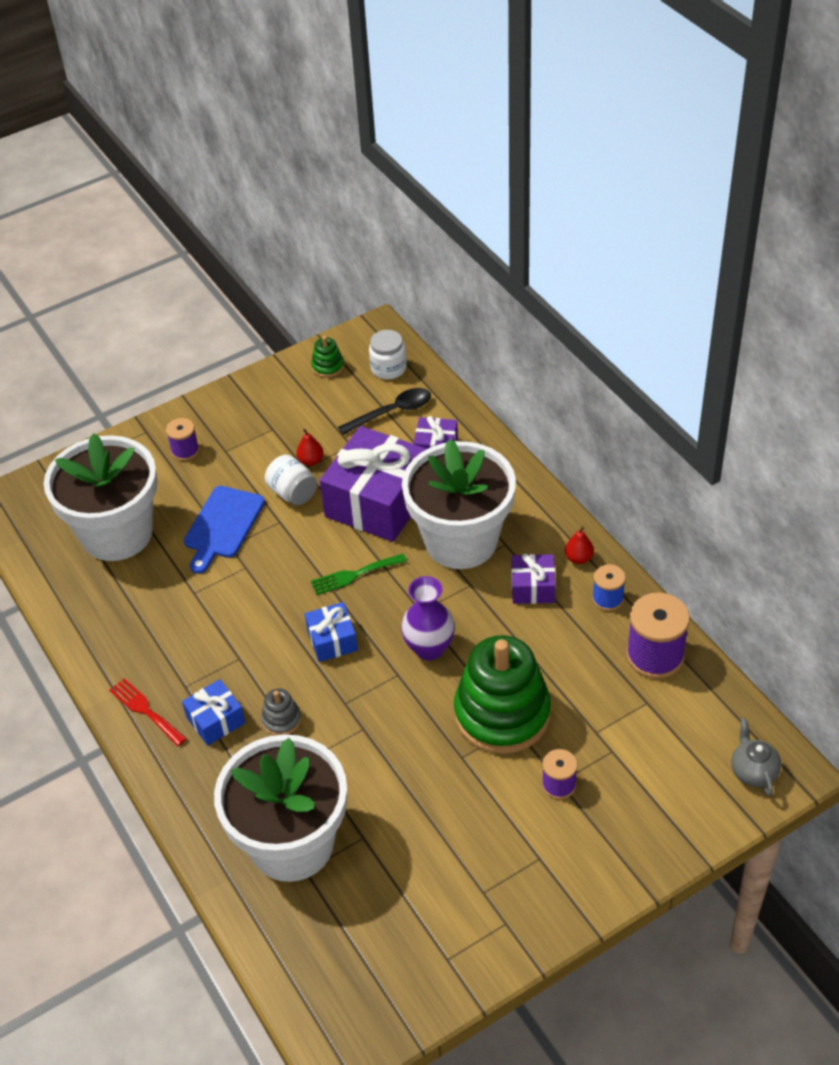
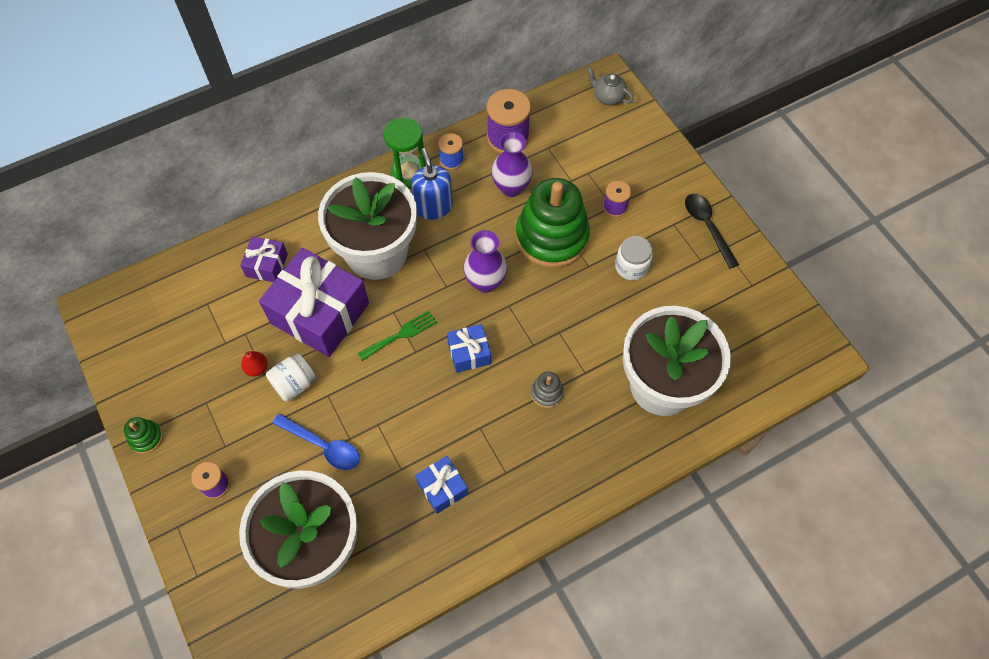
camera: 90 degrees left, 15 degrees up
red fork [109,678,187,746] -> none
blue gift [182,679,245,746] -> blue gift moved to [415,456,468,514]
blue cutting board [184,486,265,574] -> blue spoon [272,413,360,470]
green stacking toy [311,336,344,378] -> green stacking toy moved to [124,417,163,454]
green fork [311,554,407,595] -> green fork turned 105 degrees counterclockwise [358,311,437,361]
black spoon [338,388,431,435] -> black spoon moved to [685,194,739,269]
white jar [369,330,407,379] -> white jar moved to [615,236,653,281]
purple gift [512,554,556,604] -> blue soap dispenser [411,148,453,220]
red pear [565,526,594,564] -> green hourglass [384,117,426,189]
grey teapot [731,718,781,796] -> grey teapot turned 45 degrees clockwise [587,67,634,105]
none -> purple vase [491,132,533,197]

